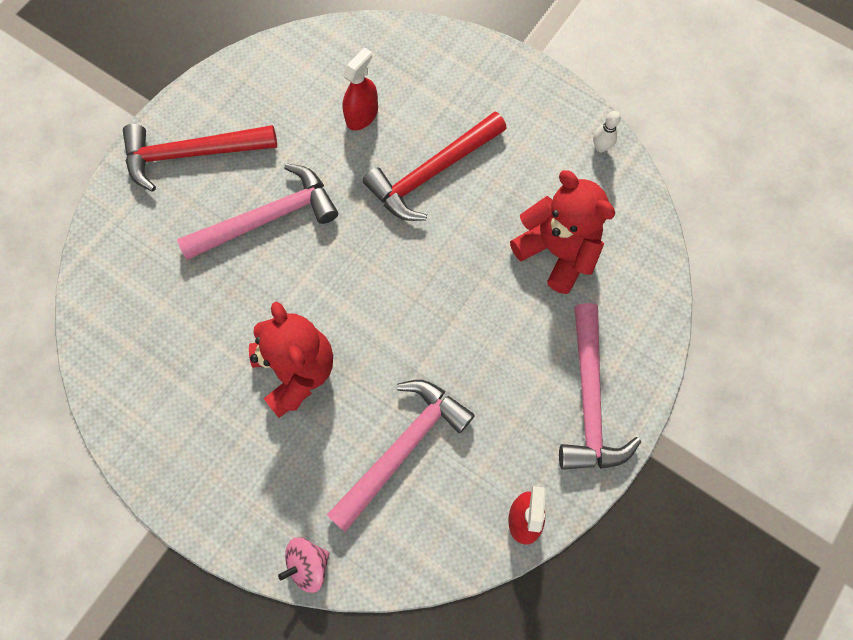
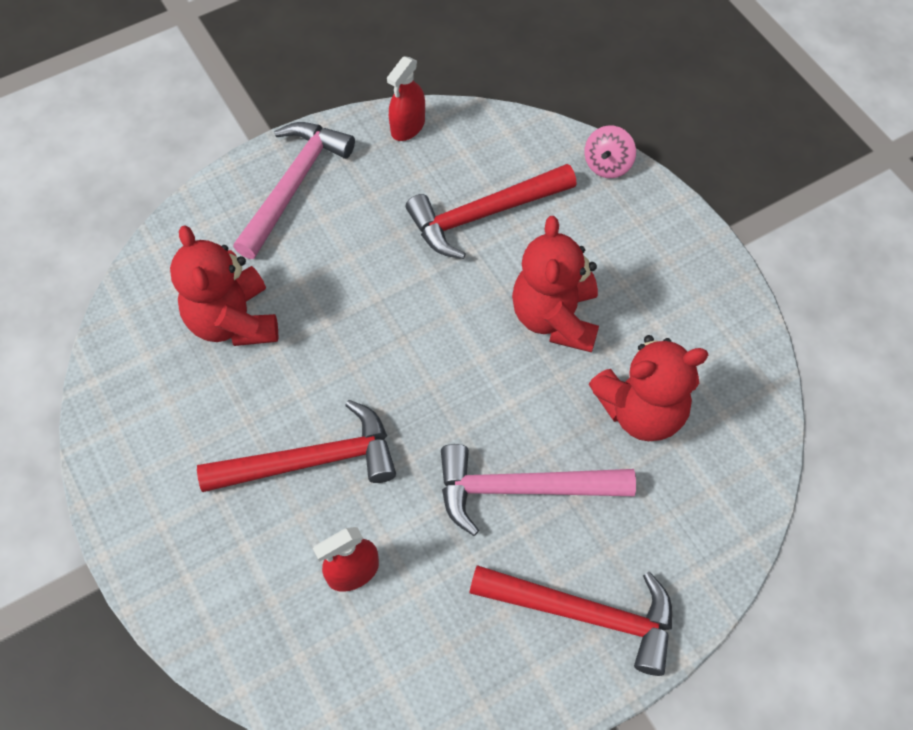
camera: 155 degrees left, 10 degrees down
pink spinning top [278,537,330,593] -> pink spinning top turned 120 degrees clockwise [584,126,636,178]
pink hammer [327,380,475,532] -> red hammer [406,164,577,259]
white bowling pin [593,111,621,152] -> none
none -> red teddy bear [589,335,708,441]

